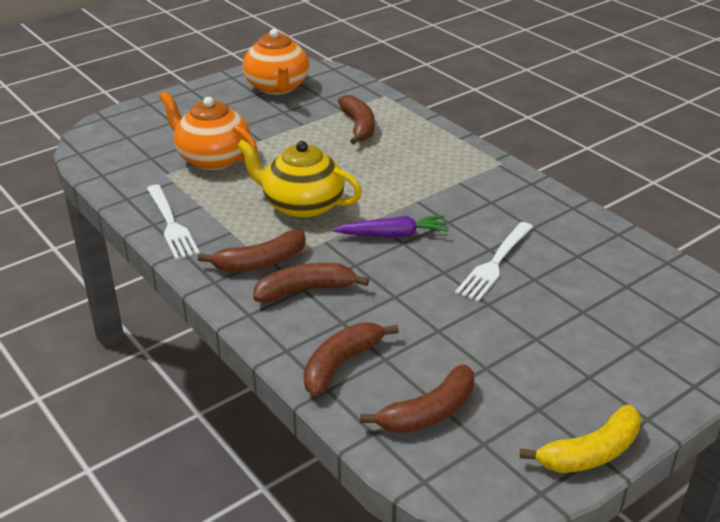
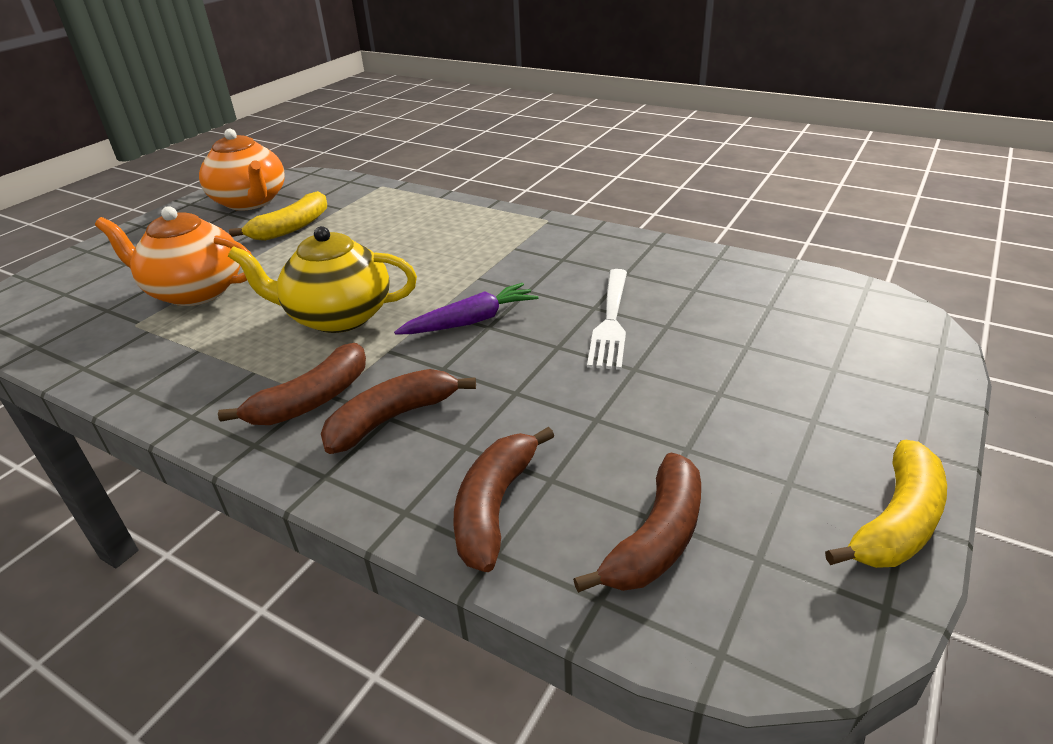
camera: 20 degrees left, 0 degrees up
white fork [147,185,200,260] -> none
brown banana [338,95,375,145] -> none
none -> yellow banana [229,191,327,241]

